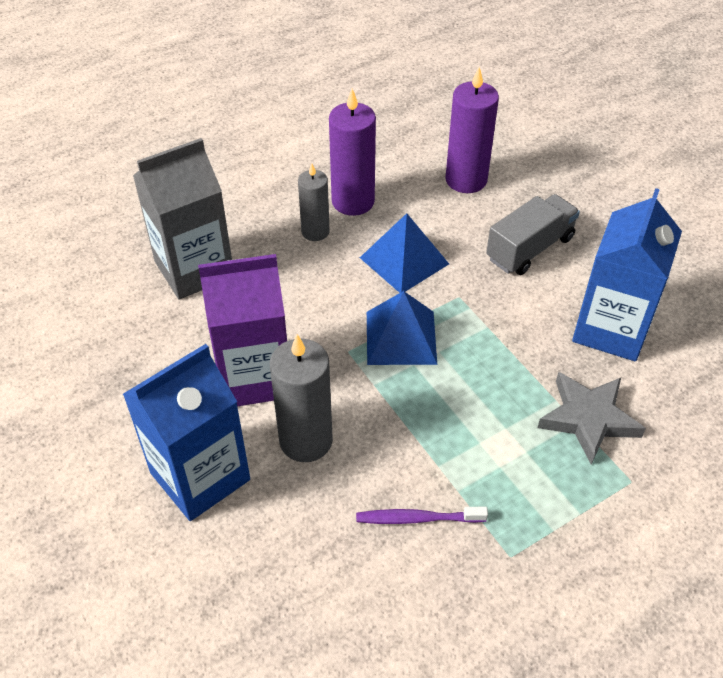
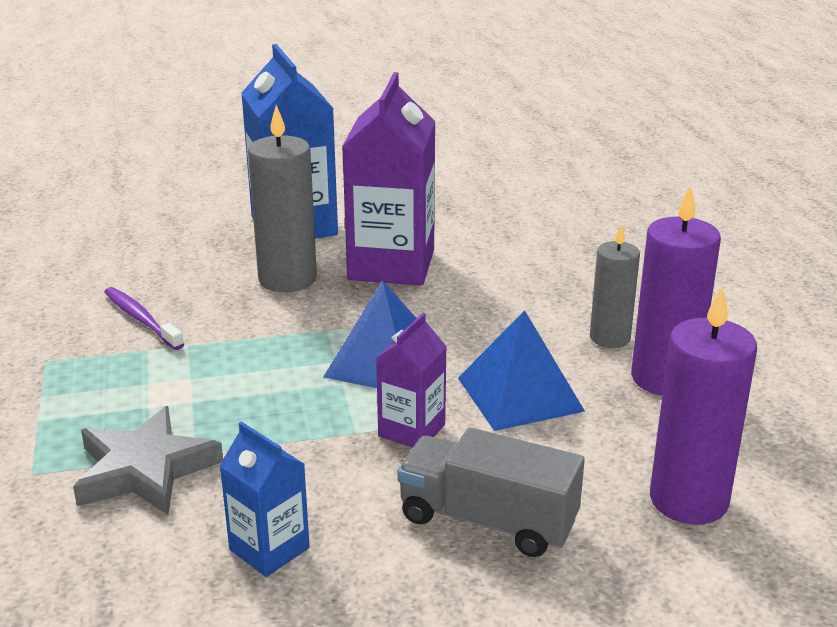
camera: 110 degrees right, 20 degrees down
grey carton [133,138,232,299] -> none
purple toothbrush [356,507,488,524] -> purple toothbrush turned 60 degrees counterclockwise [104,287,184,350]
grey truck [486,194,580,275] -> grey truck turned 135 degrees clockwise [397,427,585,557]
blue carton [572,188,682,361] -> blue carton [219,422,310,577], size x0.52
none -> purple carton [376,313,447,448]

